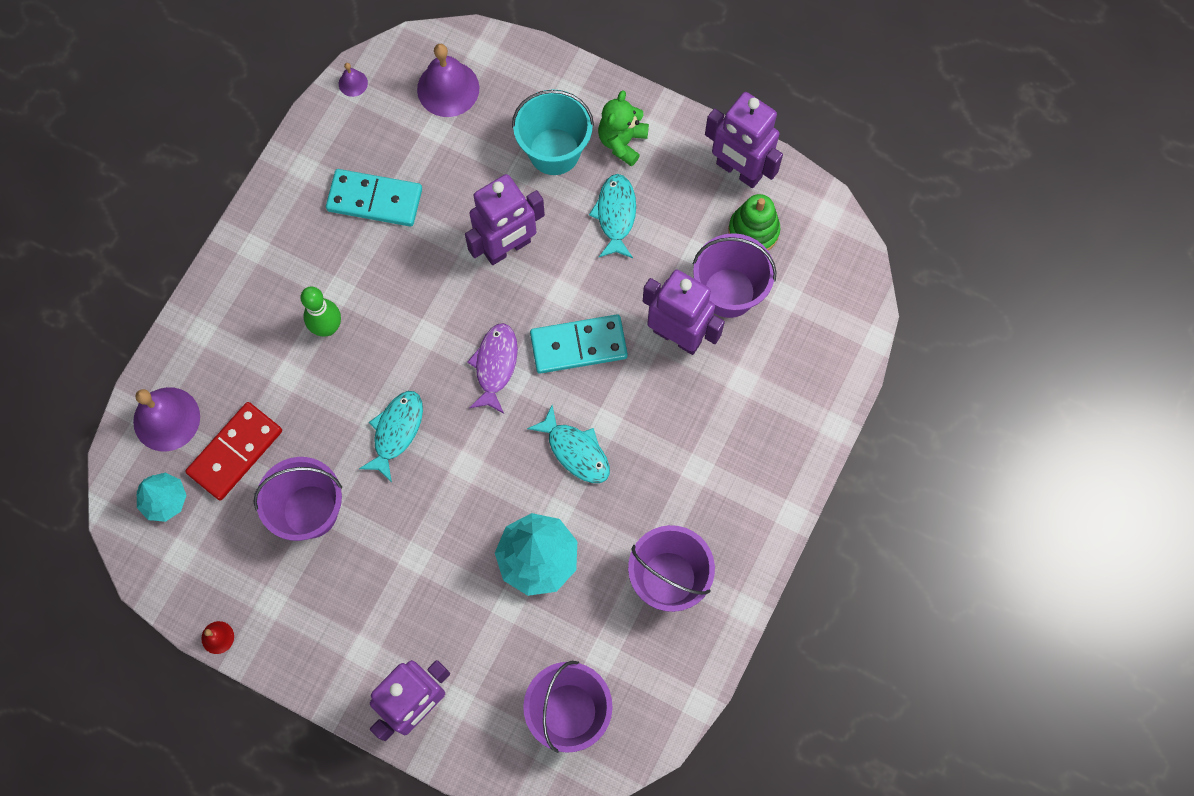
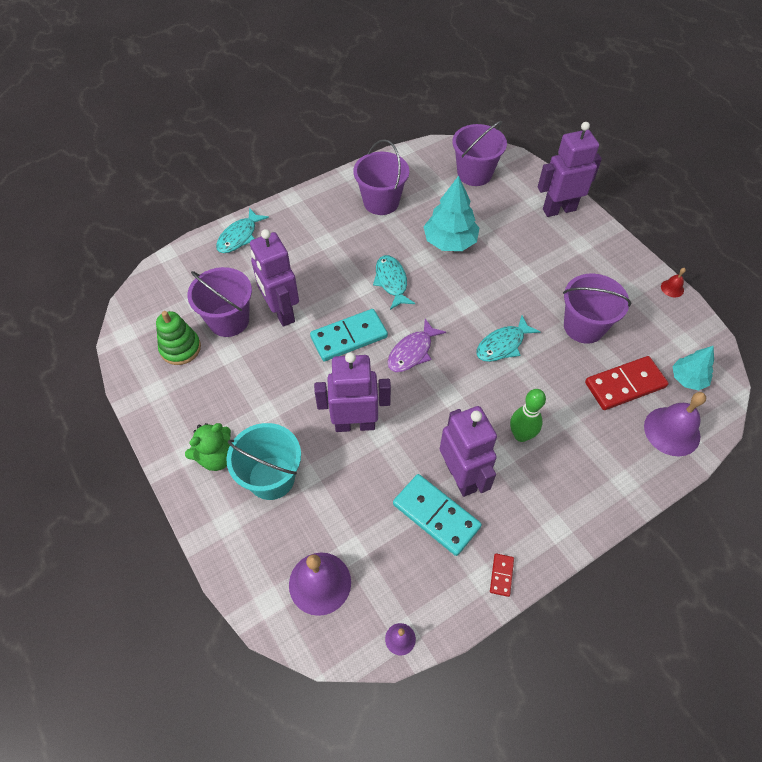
camera: 150 degrees left, 15 degrees down
turquoise domino [530,315,628,374] -> turquoise domino turned 45 degrees counterclockwise [310,309,388,361]
turquoise fish [589,174,636,258] -> turquoise fish moved to [216,208,269,253]
purple robot [705,92,783,188] -> purple robot moved to [440,406,497,497]
none -> red domino [490,553,514,597]

